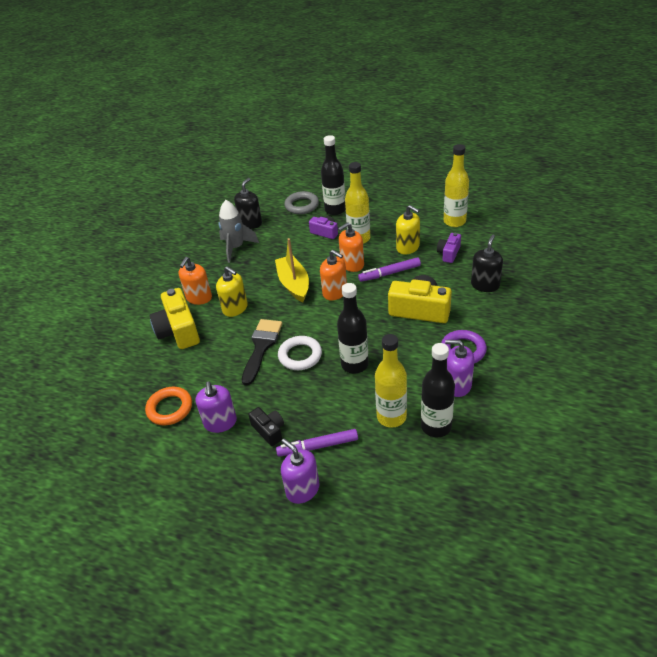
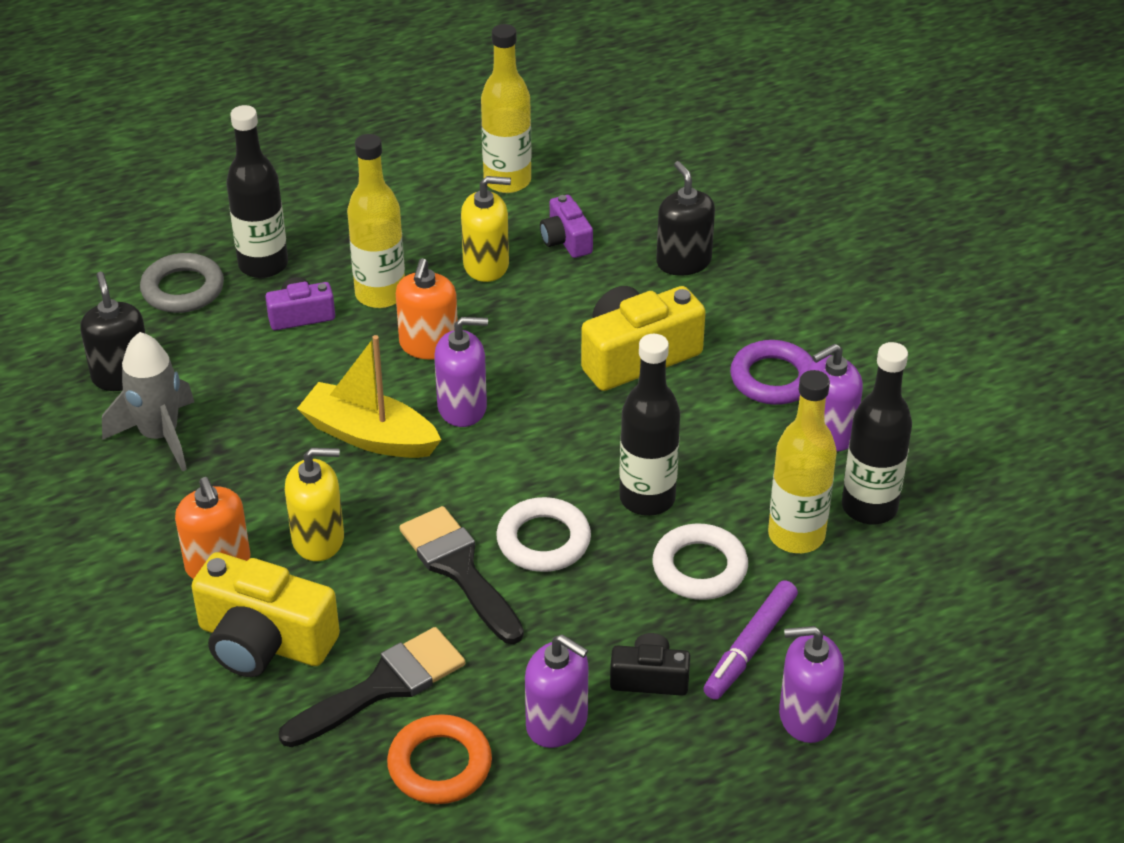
camera: 50 degrees left, 0 degrees up
orange soap dispenser [320,250,347,301] -> purple soap dispenser [435,317,488,427]
purple marker [358,257,421,282] -> none
none -> black brush [279,627,465,747]
none -> white ring [653,524,748,600]

